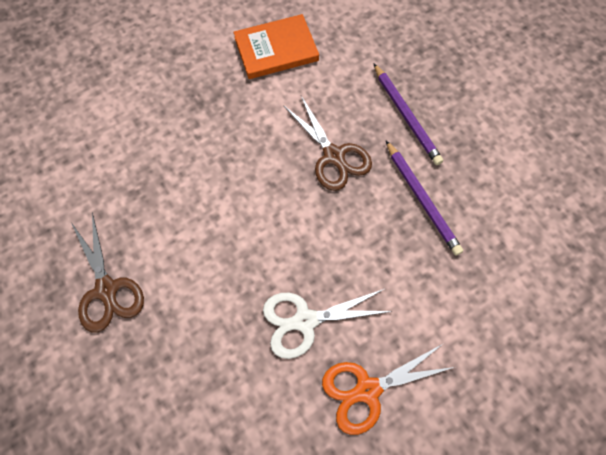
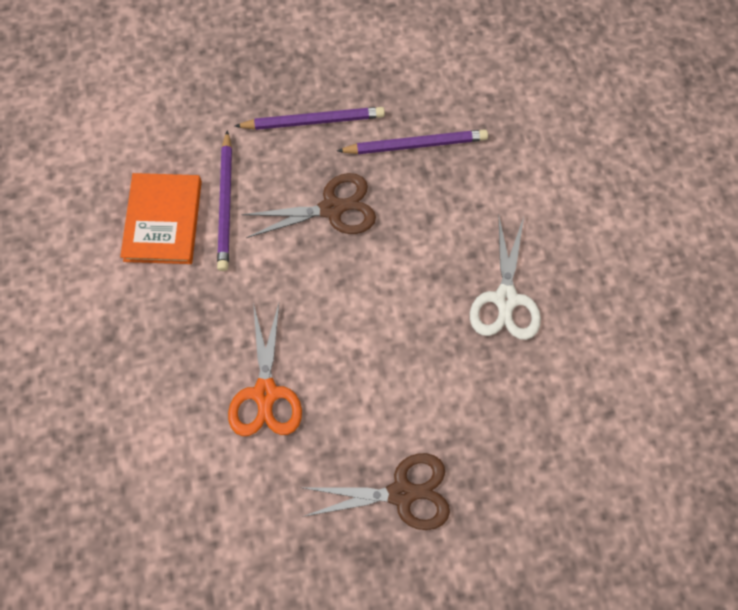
camera: 70 degrees left, 0 degrees up
orange scissors [322,344,454,435] -> orange scissors moved to [228,303,302,436]
none -> purple pencil [217,130,232,271]

